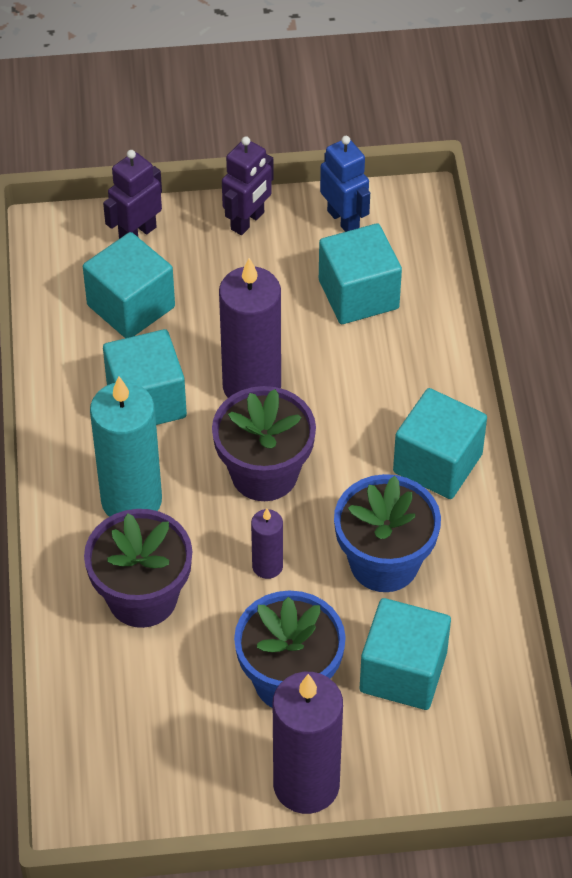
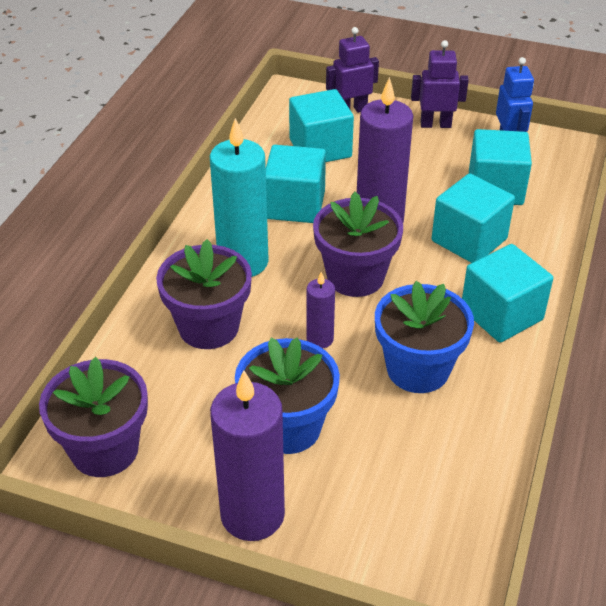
camera: 25 degrees right, 10 degrees down
purple robot [222,136,274,235] -> purple robot turned 150 degrees counterclockwise [411,40,469,128]
turquoise cube [360,598,451,710] -> turquoise cube moved to [432,173,515,263]
none -> purple flower pot [39,357,148,477]

